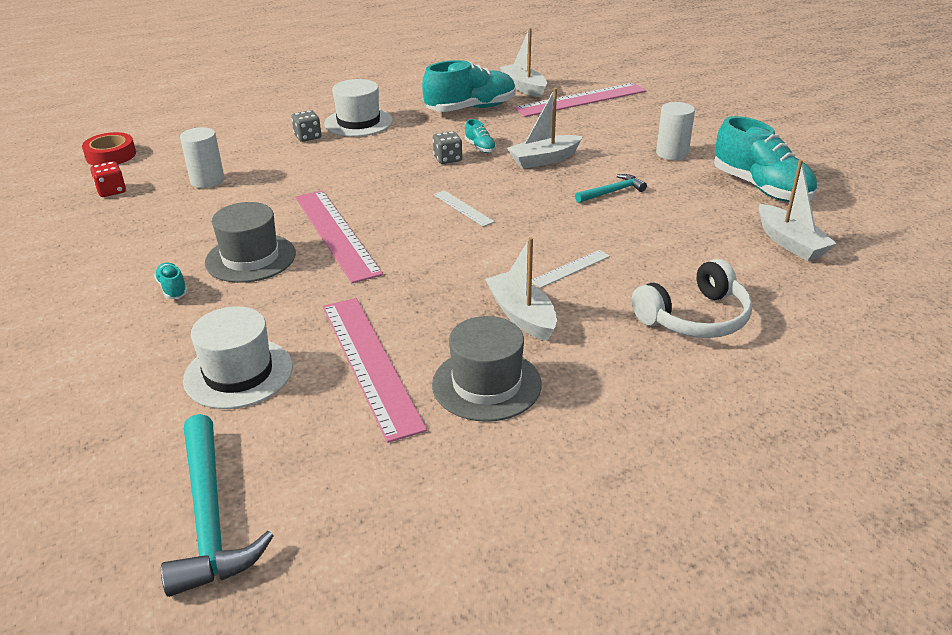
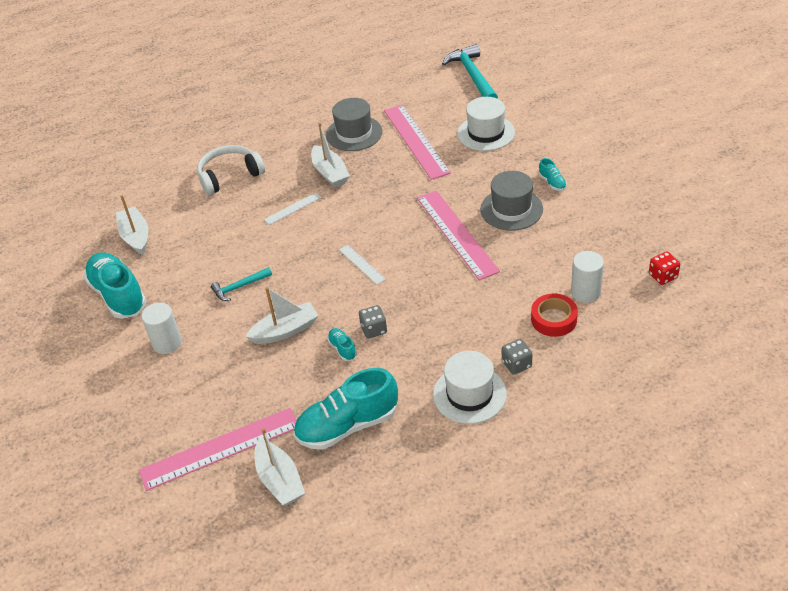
camera: 175 degrees left, 10 degrees up
red tape [82,132,136,165] -> red tape moved to [531,293,578,337]

